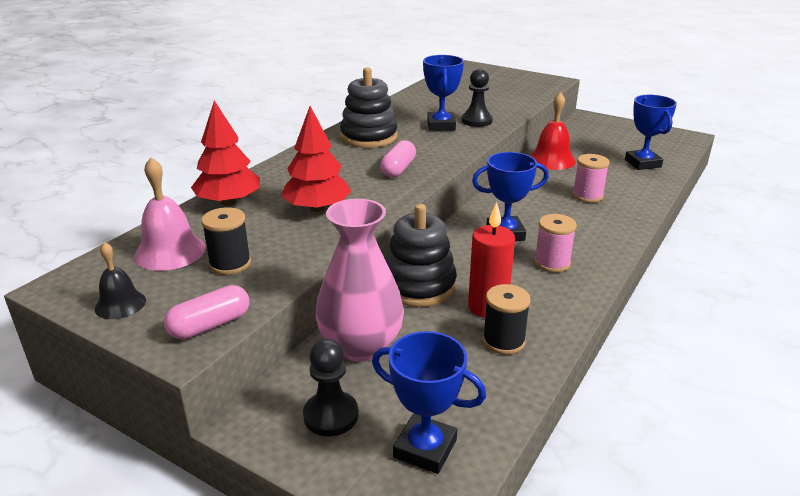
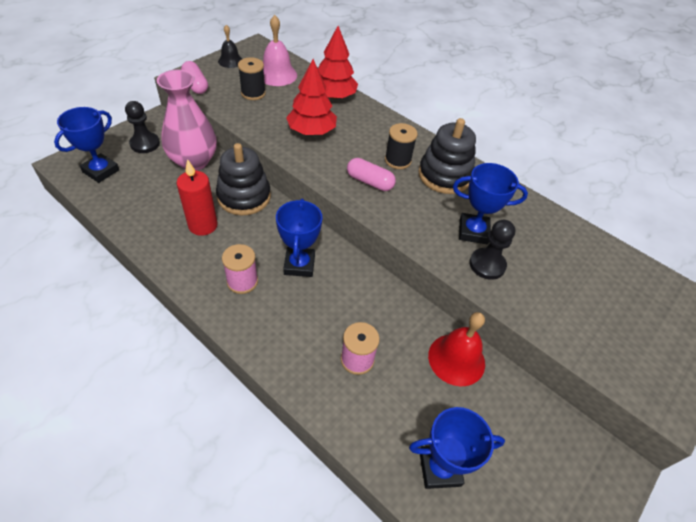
camera: 95 degrees right, 20 degrees up
black spool [483,284,531,355] -> black spool moved to [385,123,418,169]

